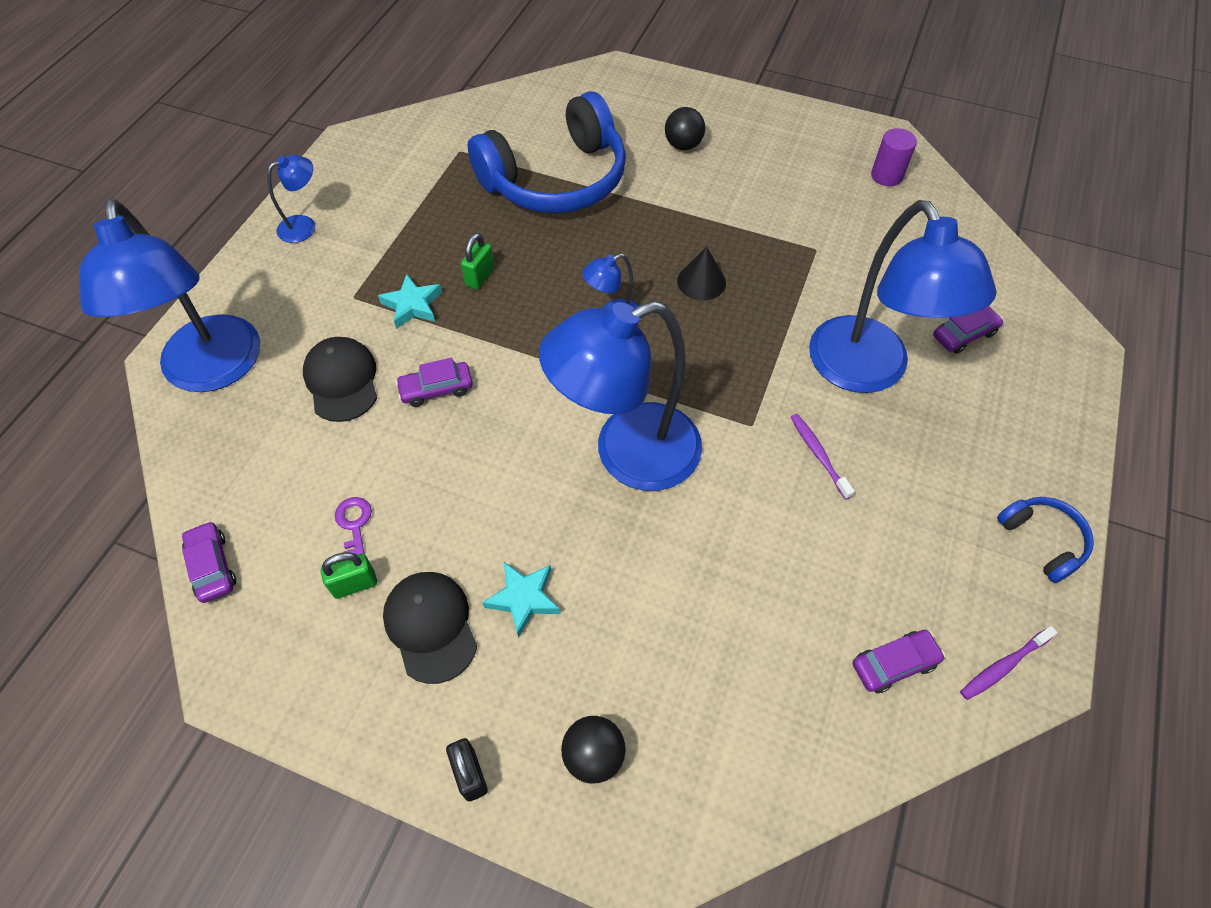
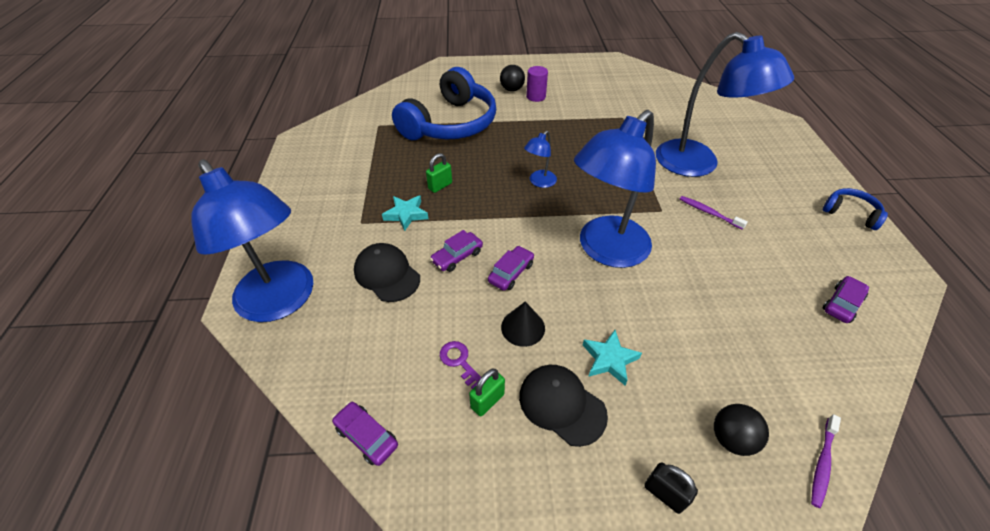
camera: 25 degrees left, 10 degrees down
blue lamp [267,155,315,243] -> none
green padlock [461,233,495,290] -> green padlock turned 45 degrees clockwise [426,153,452,193]
black cone [677,247,726,300] -> black cone moved to [501,302,545,347]
purple cylinder [871,128,917,186] -> purple cylinder moved to [526,66,548,102]
purple car [933,305,1003,354] -> purple car moved to [488,246,534,291]
purple toothbrush [960,626,1058,700] -> purple toothbrush moved to [811,414,841,508]

